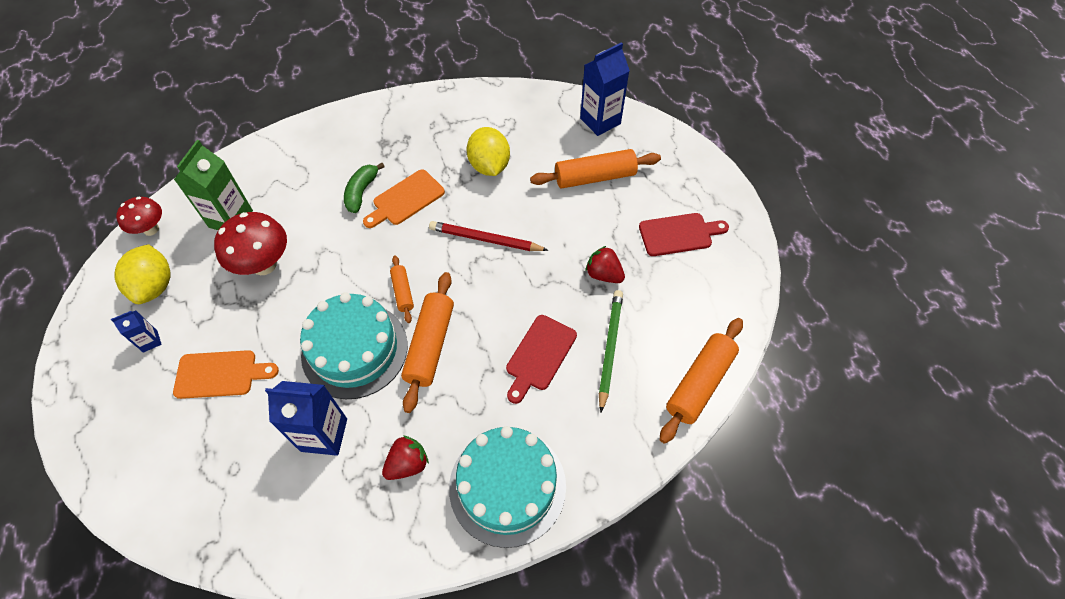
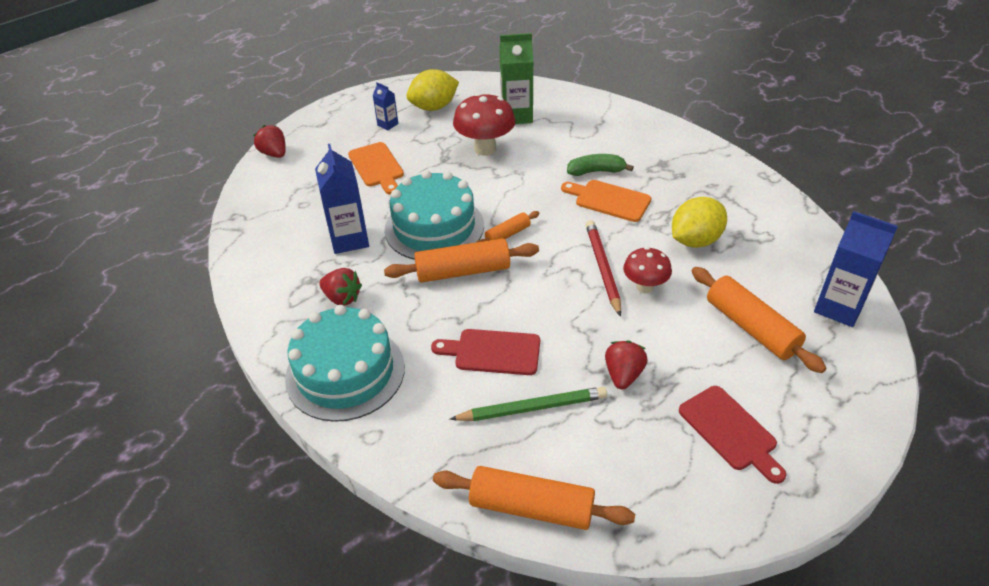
camera: 70 degrees right, 15 degrees down
red mushroom [116,197,162,236] -> red mushroom moved to [623,247,672,293]
none -> red strawberry [253,125,286,158]

